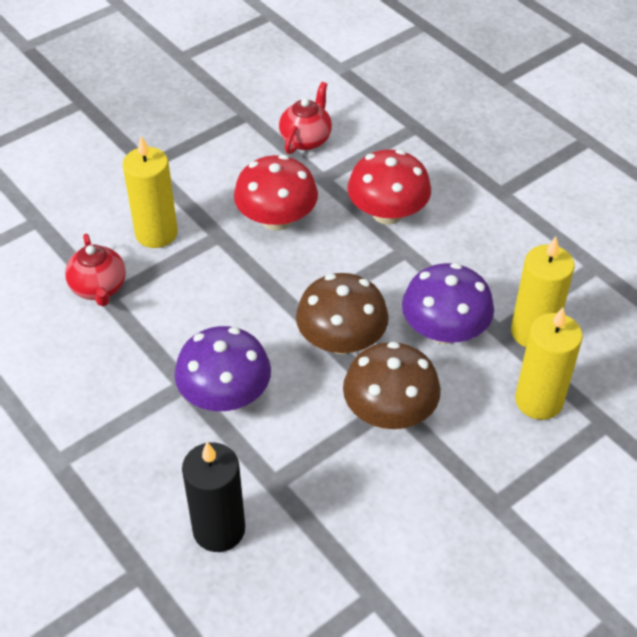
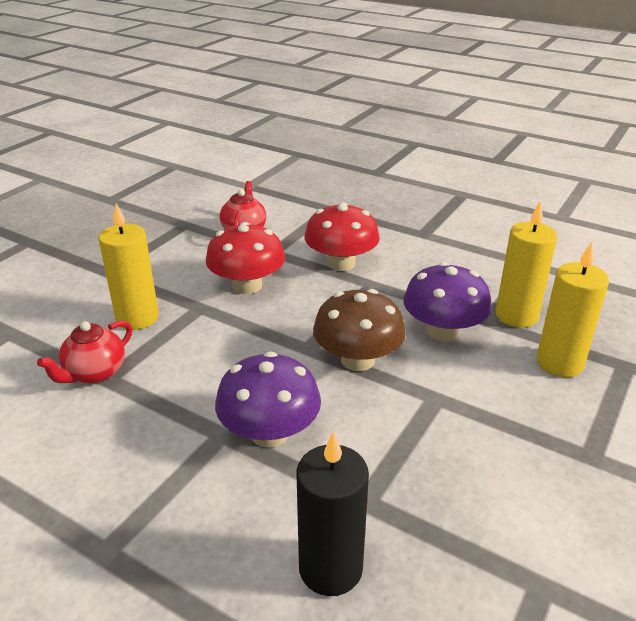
camera: 20 degrees left, 15 degrees down
red teapot [65,234,126,306] -> red teapot turned 75 degrees clockwise [37,321,132,384]
brown mushroom [343,341,441,429] -> none

